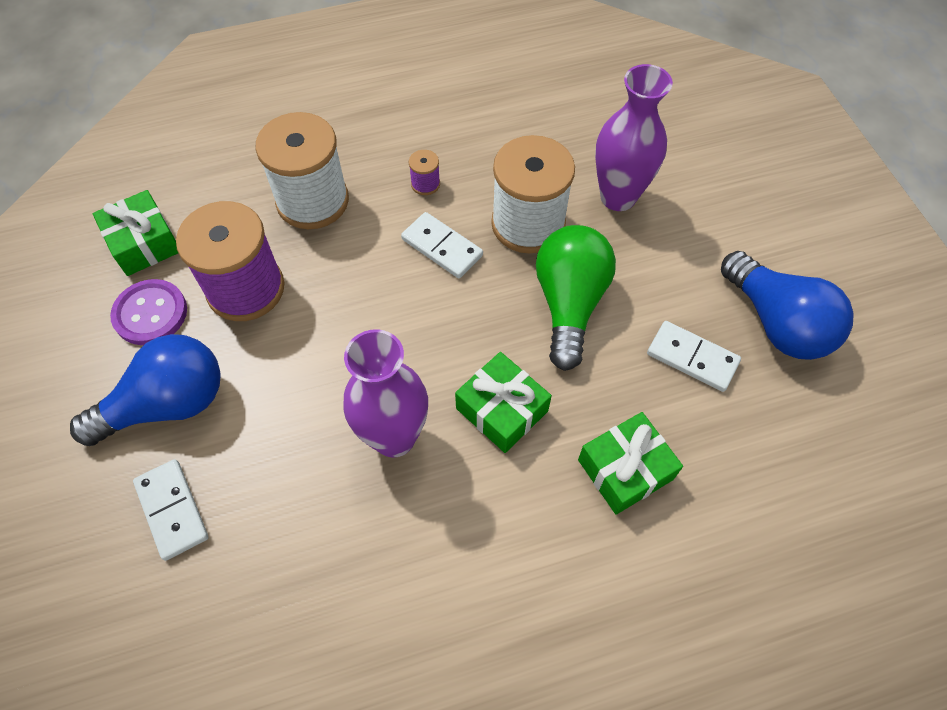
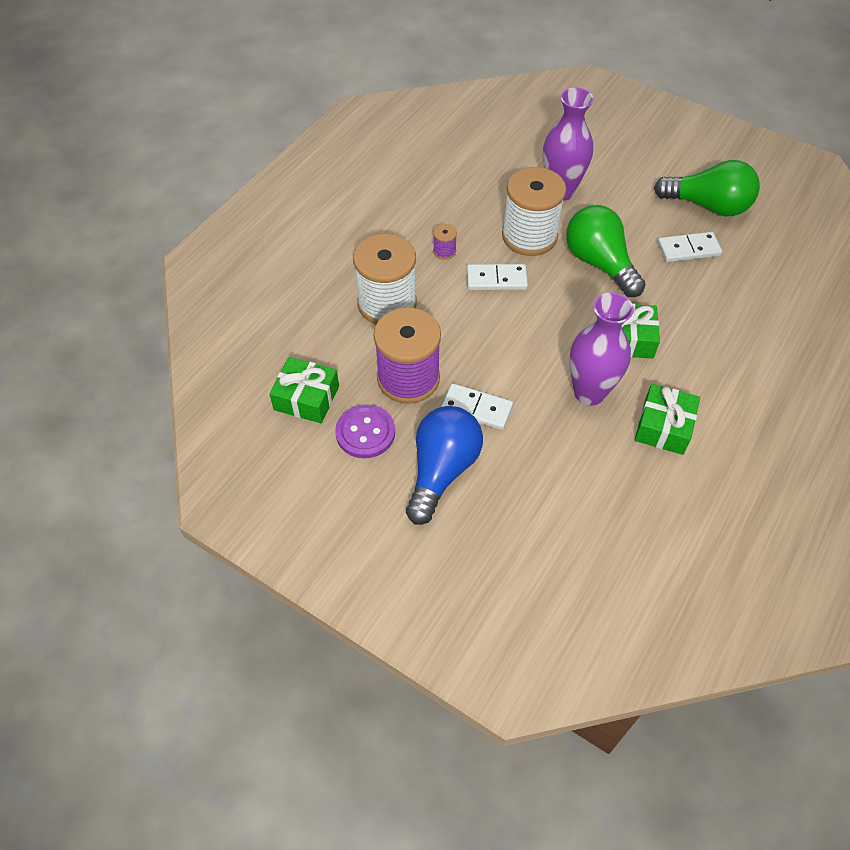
camera: 40 degrees left, 5 degrees down
white domino [133,459,209,561] -> white domino moved to [441,383,513,430]
green gift [578,412,683,515] -> green gift moved to [635,384,700,455]
blue light bulb [721,251,854,360] -> green light bulb [654,160,760,216]

